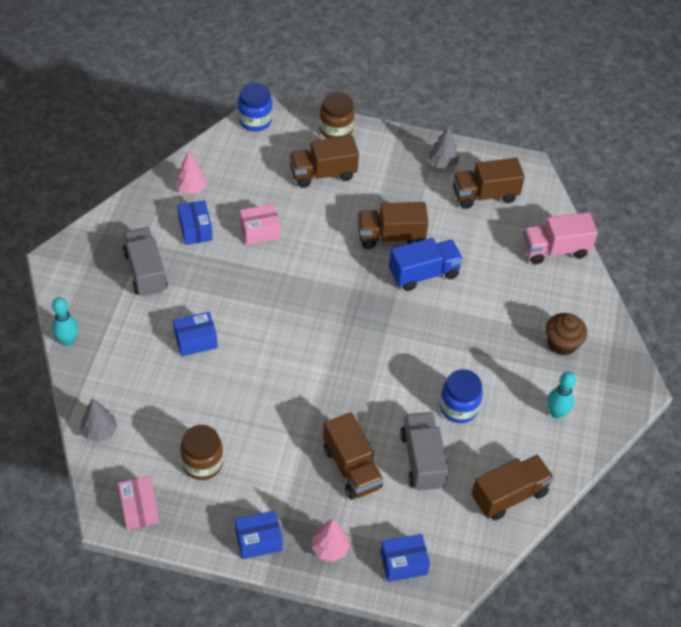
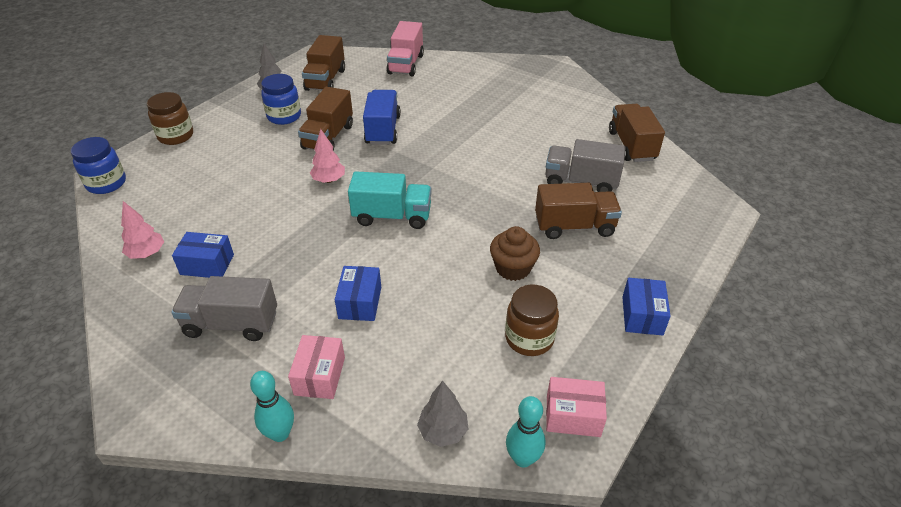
camera: 65 degrees left, 10 degrees down
pink box [240,204,281,245] -> pink box moved to [288,335,345,399]
brown truck [289,135,359,188] -> none
pink tree [312,519,350,562] -> pink tree moved to [310,129,345,183]
blue box [380,534,430,582] -> none
blue jar [440,369,483,423] -> blue jar moved to [261,74,301,125]
brown cupcake [546,313,587,356] -> brown cupcake moved to [490,226,540,281]
turquoise bowling pin [547,372,576,419] -> turquoise bowling pin moved to [506,396,545,468]
none -> turquoise truck [348,171,432,229]

